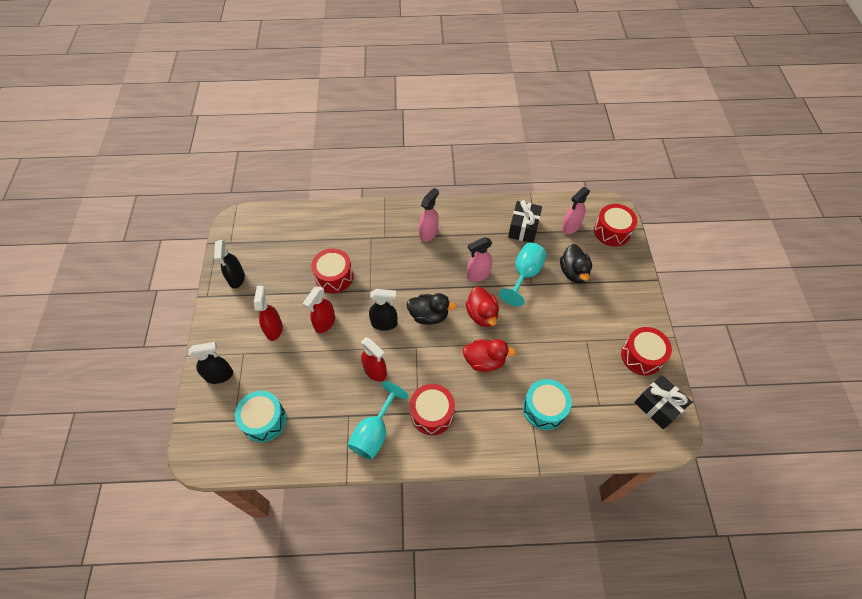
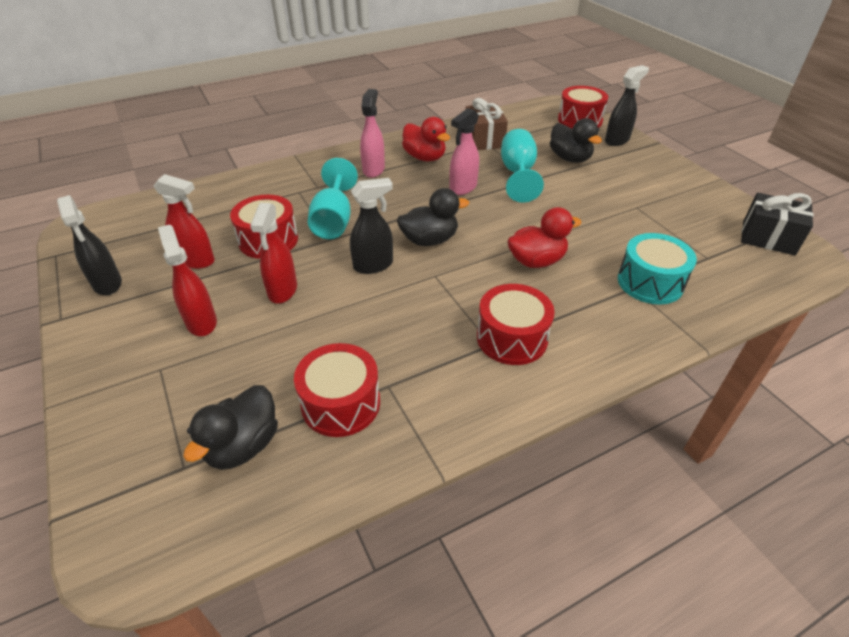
camera: 25 degrees left, 15 degrees down
black spray bottle [189,342,233,384] -> black spray bottle moved to [605,65,649,146]
turquoise drum [235,391,287,442] -> black duck [183,385,278,470]
turquoise goblet [347,381,408,460] -> turquoise goblet moved to [308,158,358,239]
red spray bottle [361,337,387,381] -> red spray bottle moved to [154,174,215,269]
red duck [466,286,499,327] -> red duck moved to [402,117,450,161]
black gift [508,200,542,243] -> brown gift [466,98,508,150]
pink spray bottle [562,187,590,234] -> none
red drum [621,327,672,376] -> red drum moved to [294,343,380,437]

